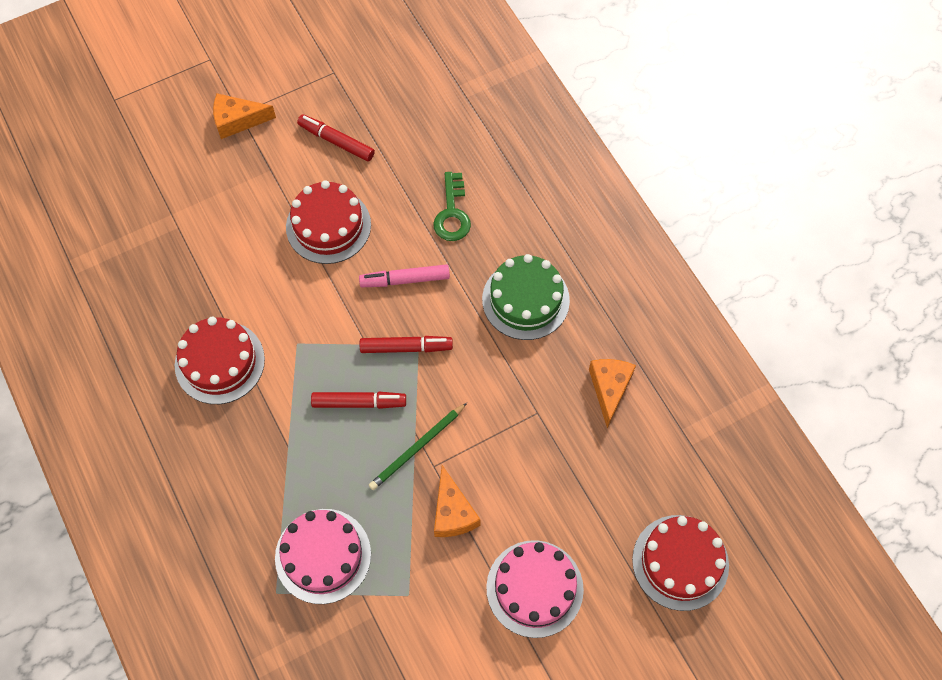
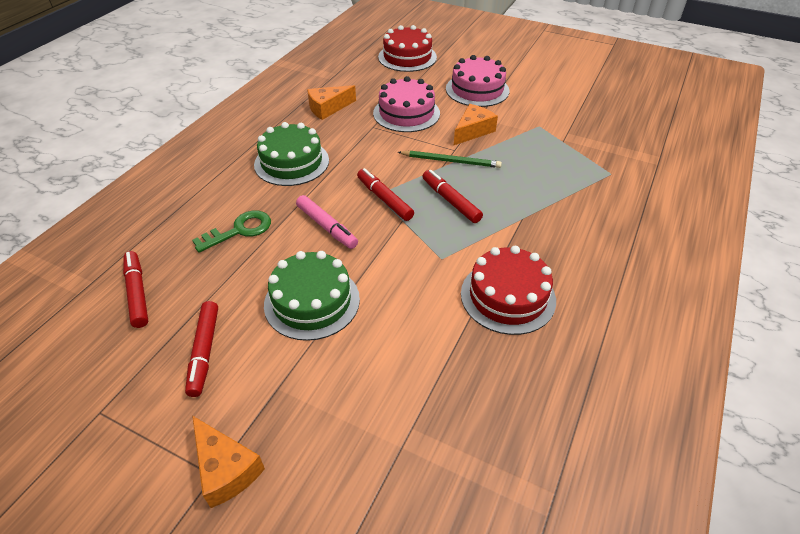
camera: 125 degrees left, 20 degrees down
pink cake [275,509,371,604] -> pink cake moved to [373,76,440,132]
red cake [286,180,371,264] -> green cake [264,251,360,341]
none -> red marker [123,251,148,328]

